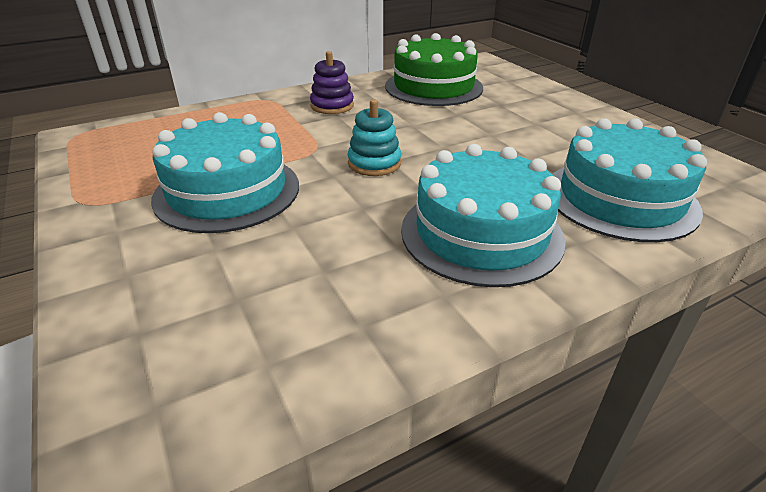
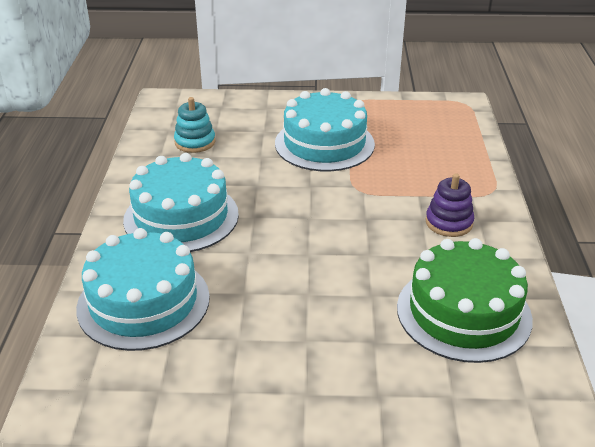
camera: 120 degrees right, 0 degrees up
turquoise stacking toy [347,99,401,176] -> turquoise stacking toy moved to [174,97,215,153]

